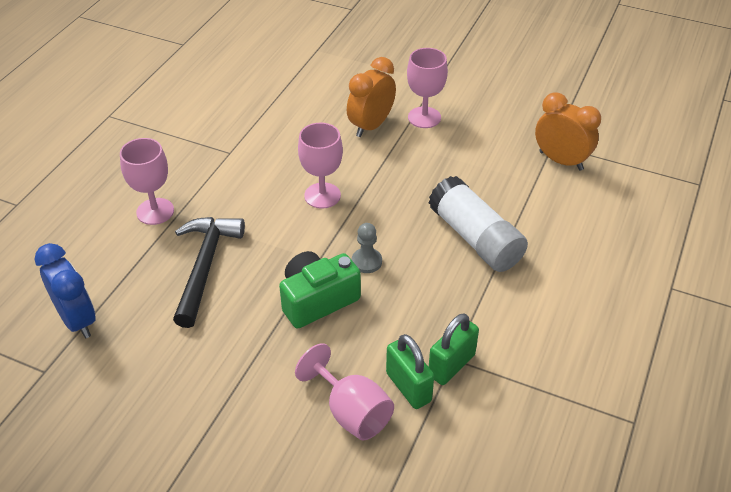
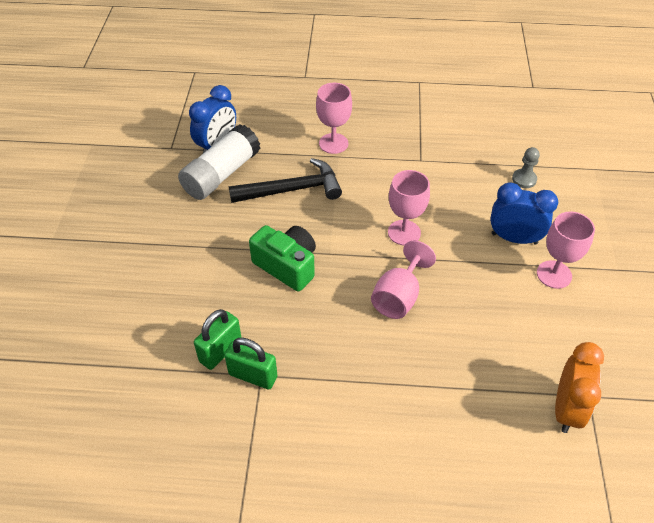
camera: 70 degrees right, 5 degrees up
pink goblet [295,343,394,441] -> pink goblet moved to [371,240,436,319]
orange clock [347,57,396,137] -> blue clock [490,182,558,245]
grey pawn [352,223,382,273] -> grey pawn moved to [512,147,540,188]
white glue stick [429,176,528,272] -> white glue stick moved to [178,124,260,200]

